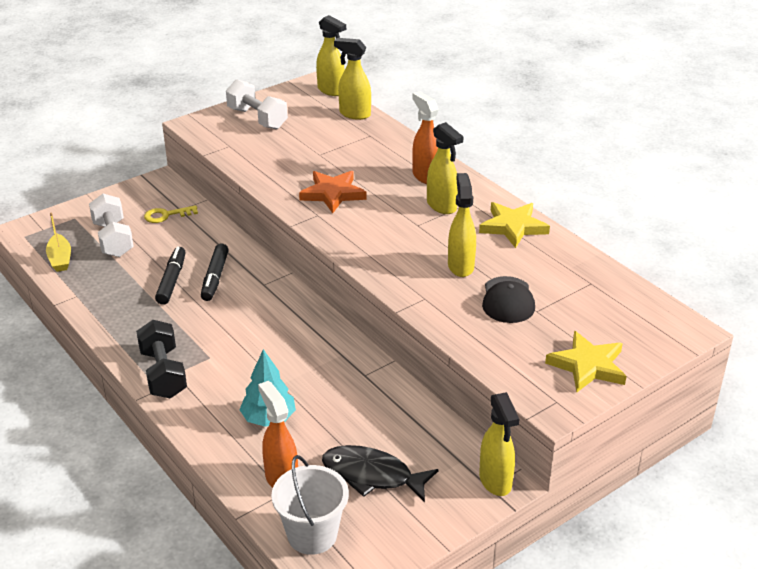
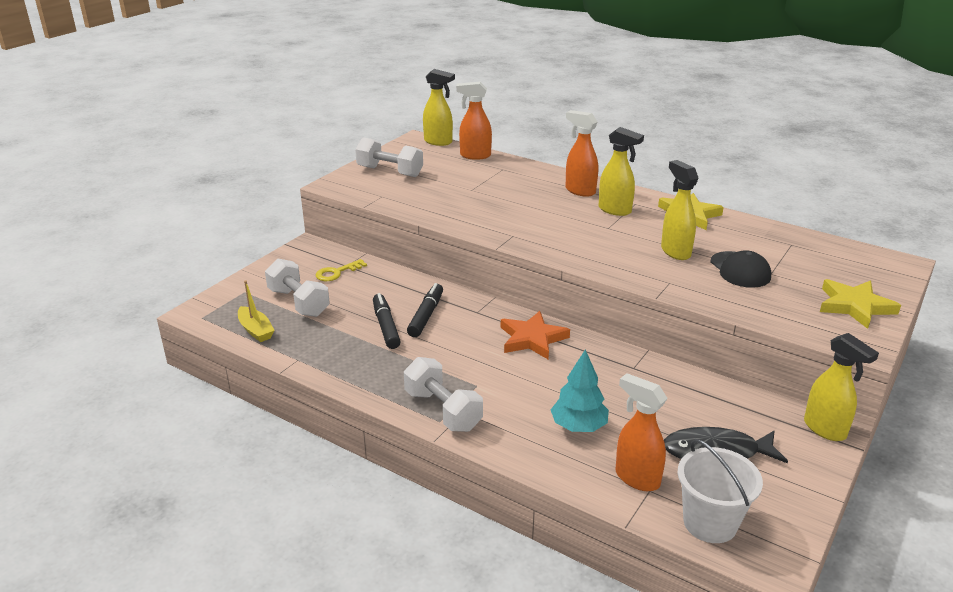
camera: 20 degrees left, 5 degrees down
black dumbbell [136,320,187,398] -> white dumbbell [404,357,483,432]
black marker [201,243,229,301] -> black marker turned 150 degrees counterclockwise [407,283,443,337]
orange star [299,171,366,213] -> orange star moved to [501,311,570,360]
yellow spray bottle [334,38,371,120] -> orange spray bottle [456,82,492,160]

